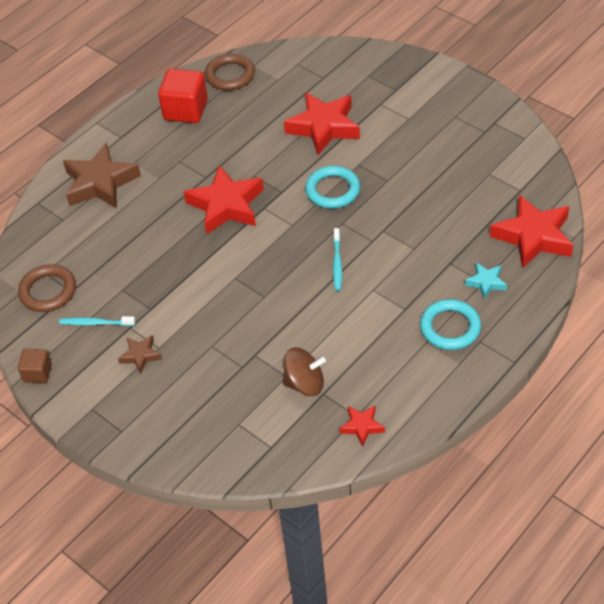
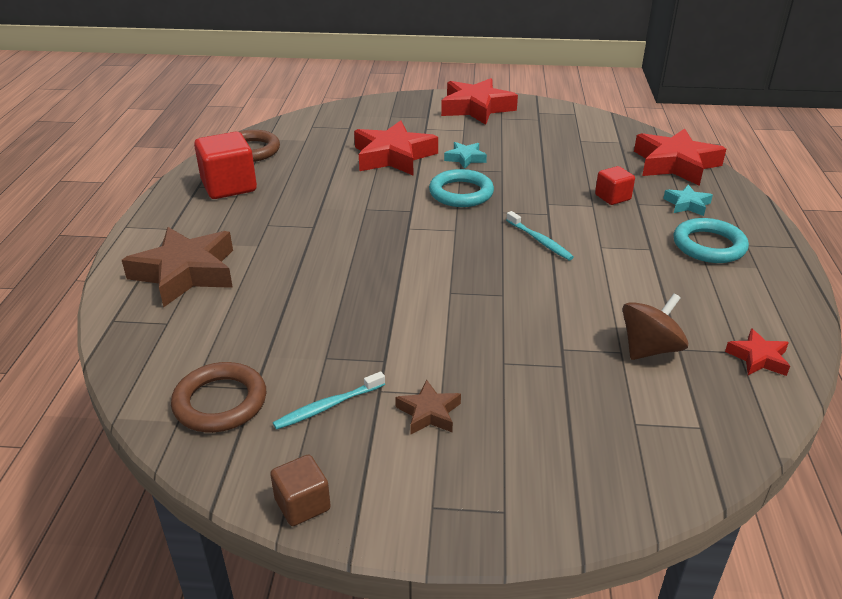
camera: 40 degrees left, 15 degrees down
red star [184,165,264,235] -> red star moved to [441,78,518,125]
none -> turquoise star [444,142,487,169]
none -> red cube [595,166,635,205]

